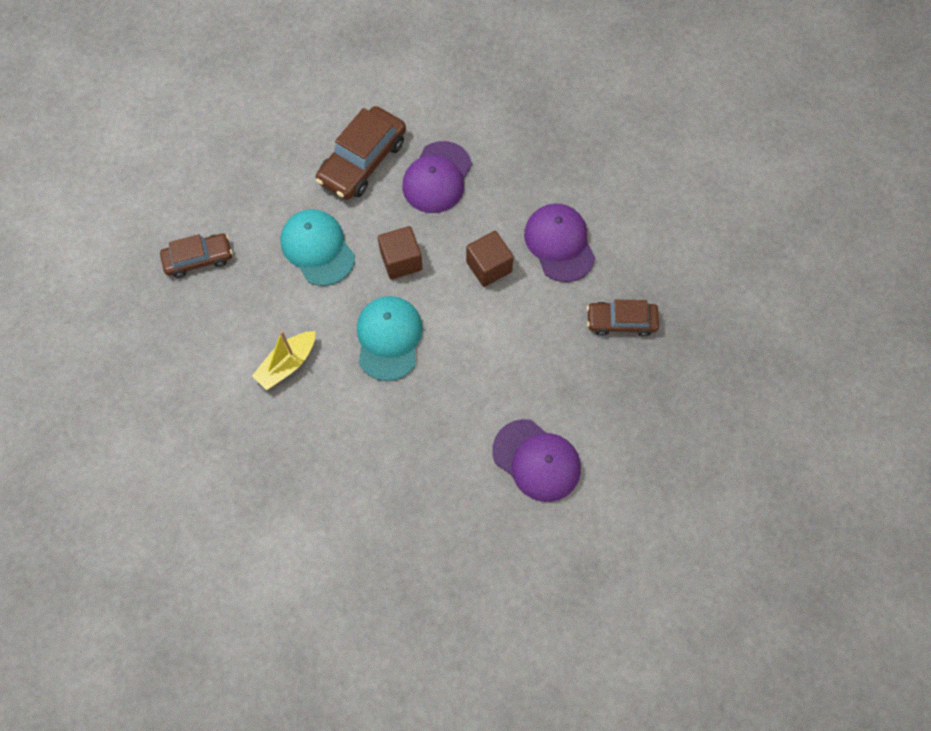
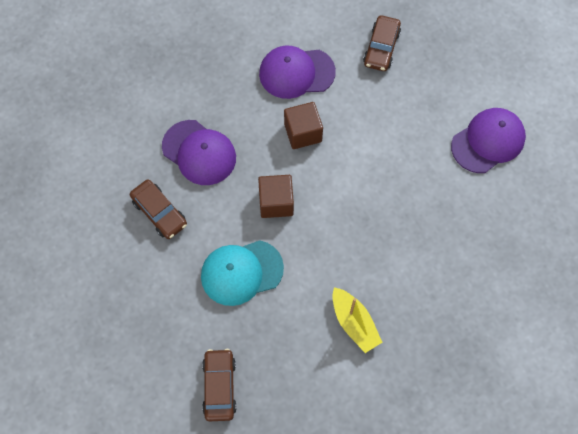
camera: 75 degrees left, 0 degrees up
brown car [316,106,406,200] -> brown car [130,179,187,239], size x0.64
turquoise cap [357,296,423,381] -> none

